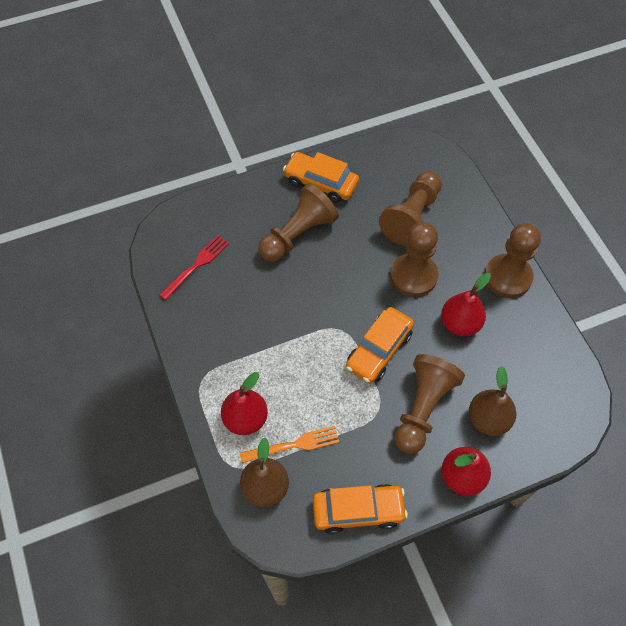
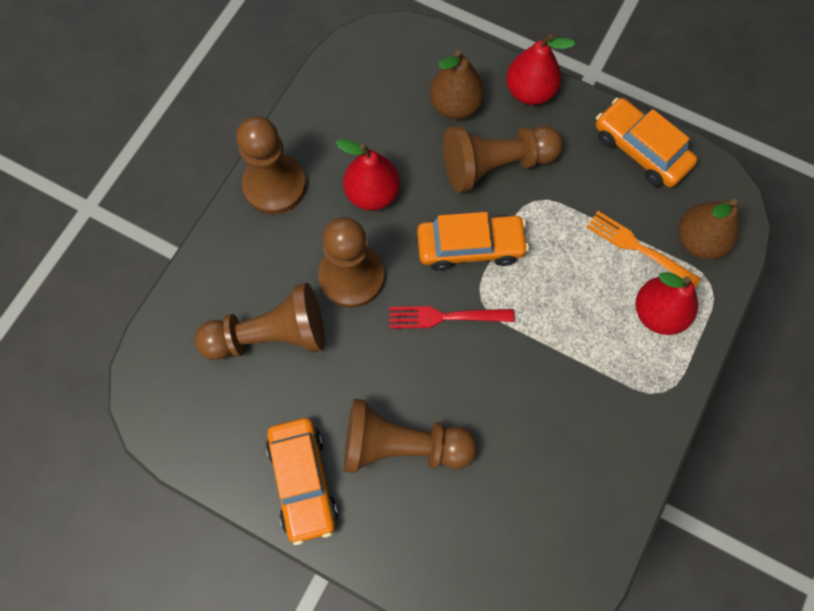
camera: 130 degrees left, 10 degrees up
red fork [160,235,229,300] -> red fork moved to [389,306,515,329]

